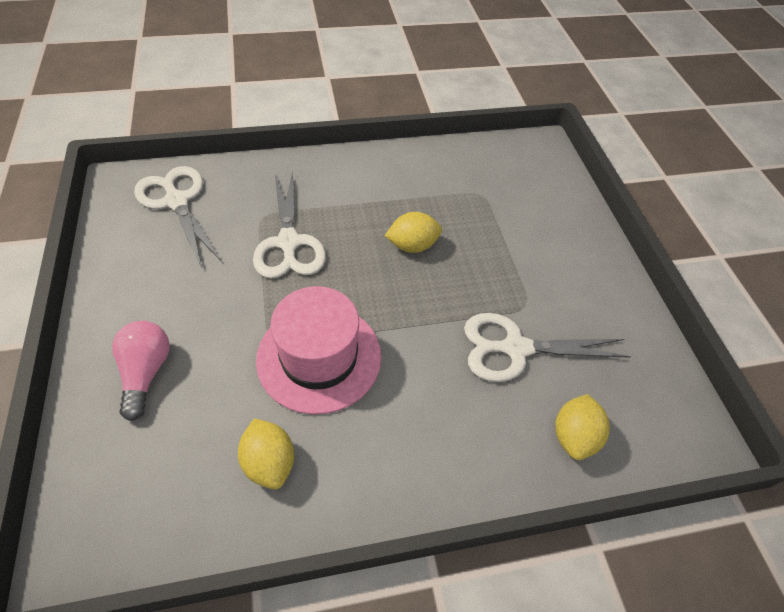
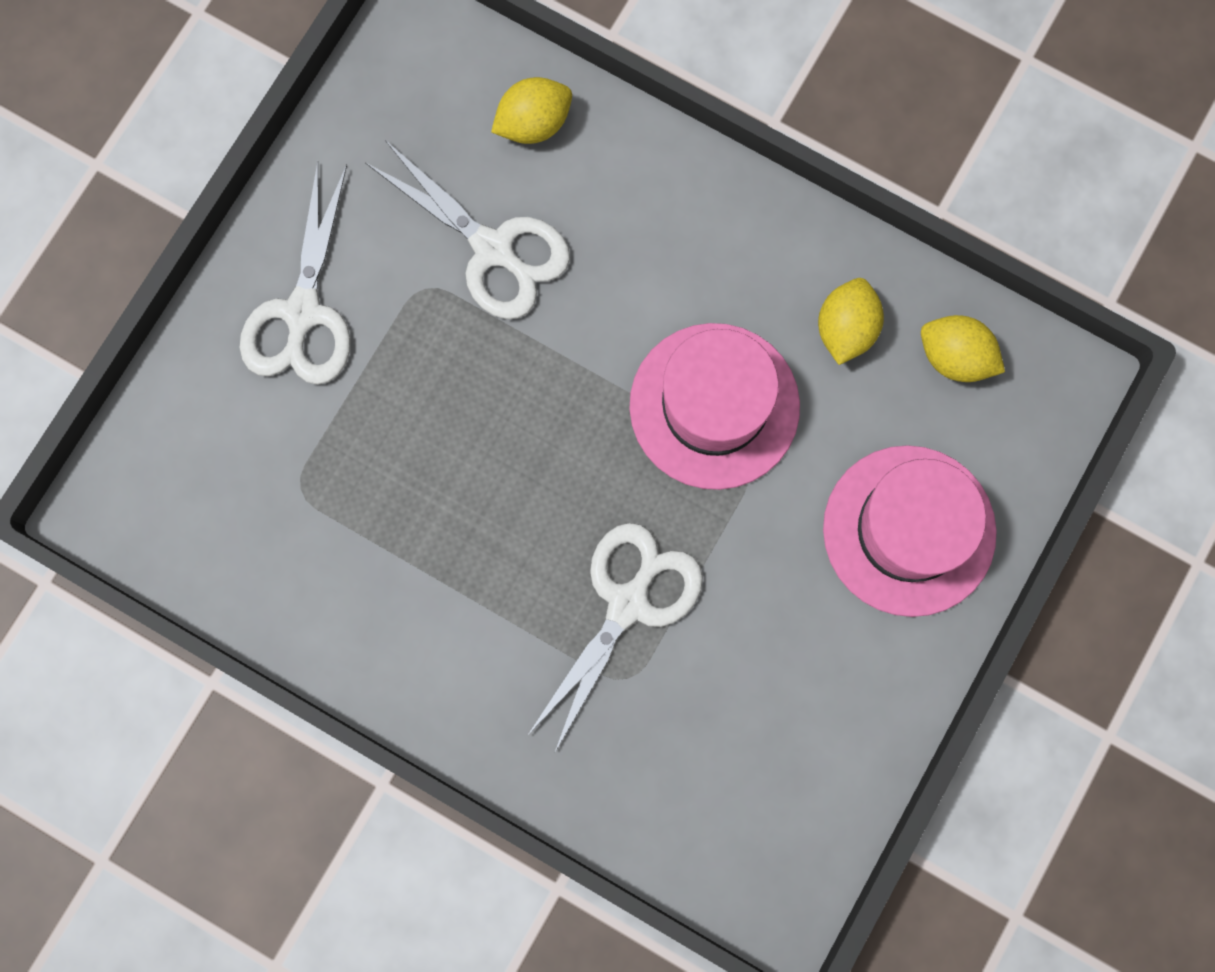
camera: 135 degrees left, 25 degrees up
pink light bulb [112,321,170,421] -> pink hat [823,445,997,617]
white scissors [134,166,222,268] -> white scissors moved to [240,161,350,385]
yellow lemon [385,212,442,253] -> yellow lemon moved to [921,315,1005,382]

